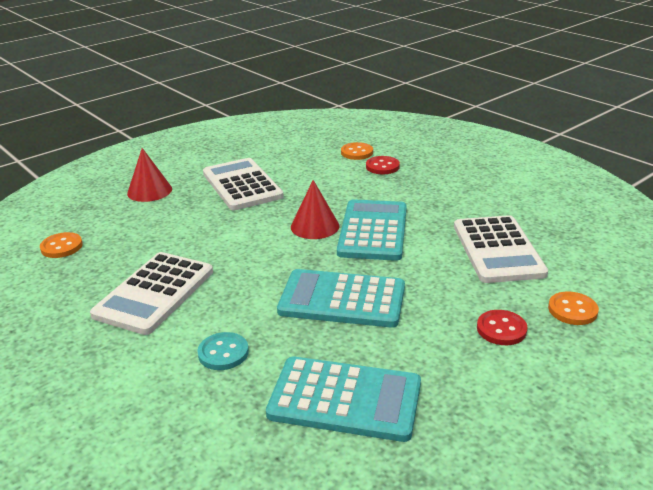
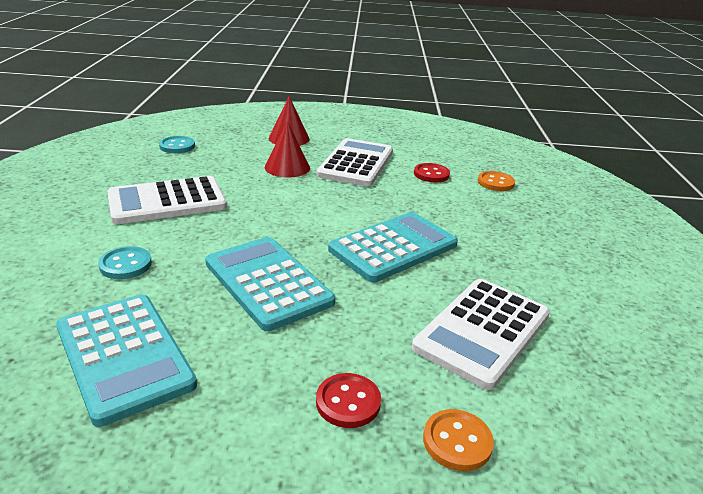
camera: 40 degrees right, 0 degrees up
orange button [40,232,83,258] -> turquoise button [159,136,195,153]
red cone [291,180,339,239] -> red cone moved to [265,121,310,178]
red button [366,156,400,174] -> red button moved to [414,163,450,182]

